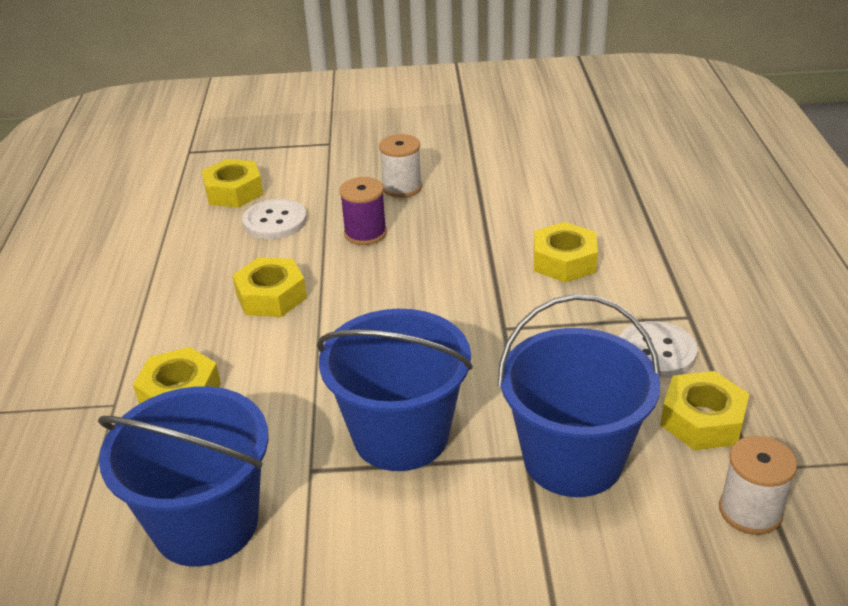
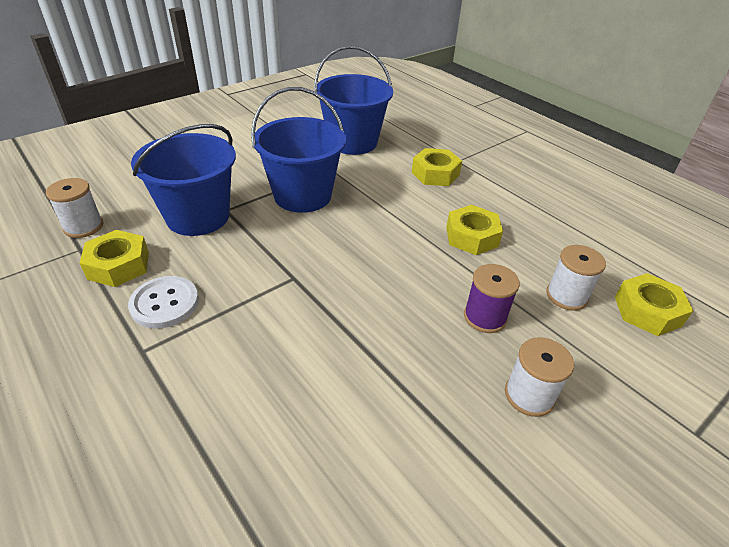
camera: 140 degrees right, 5 degrees up
white button [242,199,307,239] -> white spool [546,245,606,311]
yellow nut [534,222,598,283] -> none

